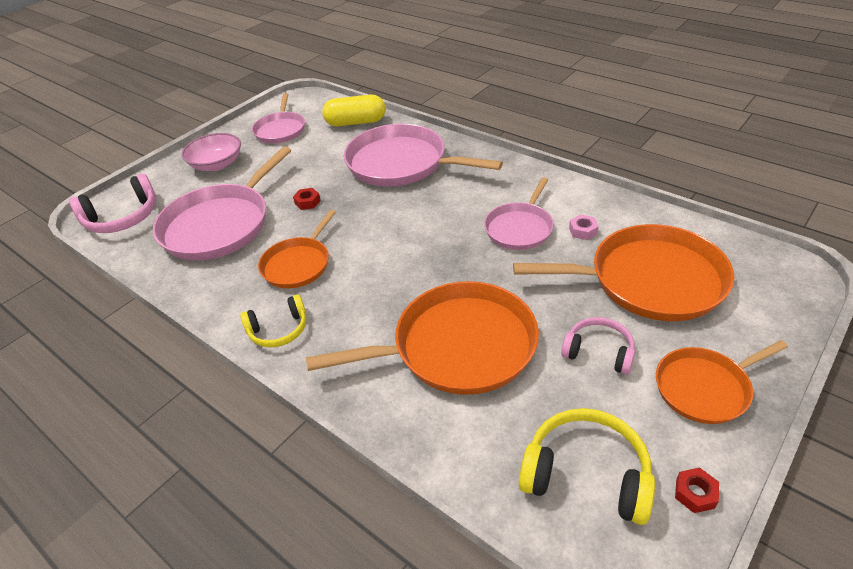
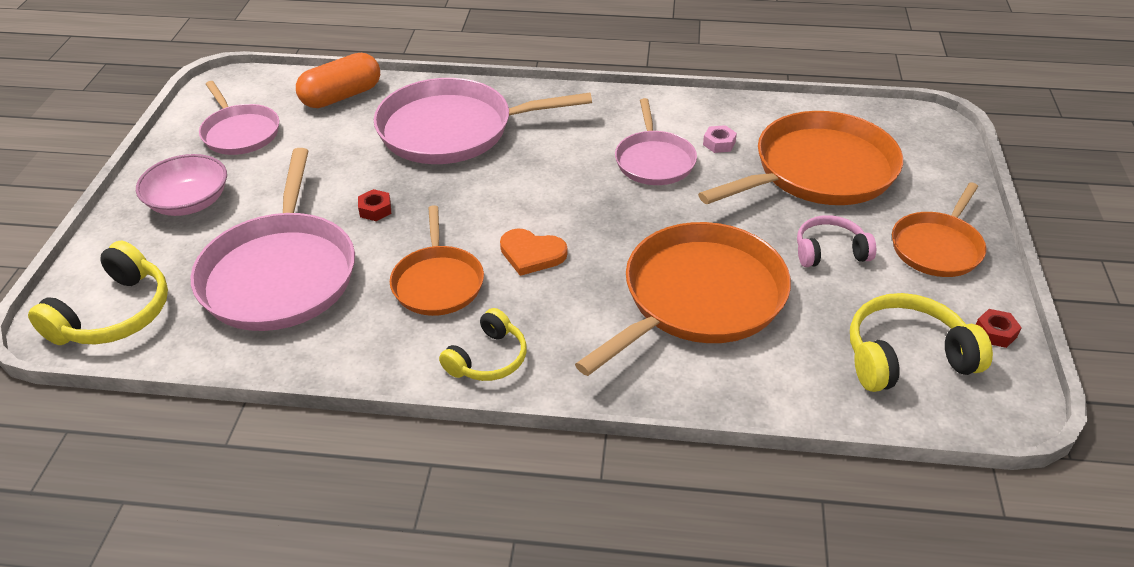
camera: 35 degrees left, 0 degrees up
pink headphones [69,174,157,233] -> yellow headphones [28,241,168,345]
yellow capsule [322,95,386,126] -> orange capsule [296,53,380,108]
none -> orange heart [500,228,567,276]

